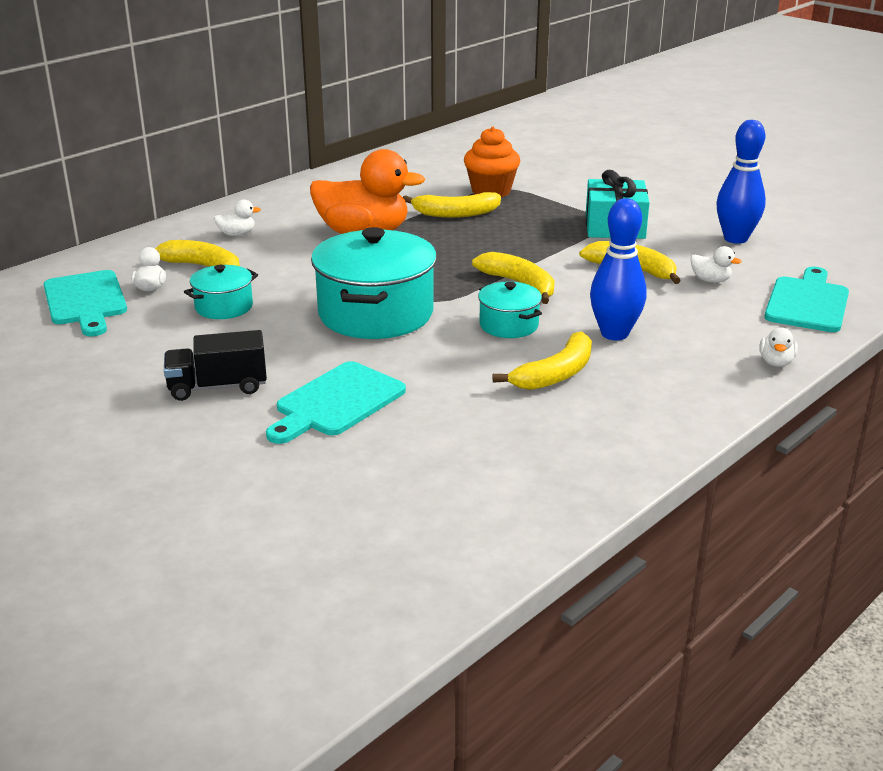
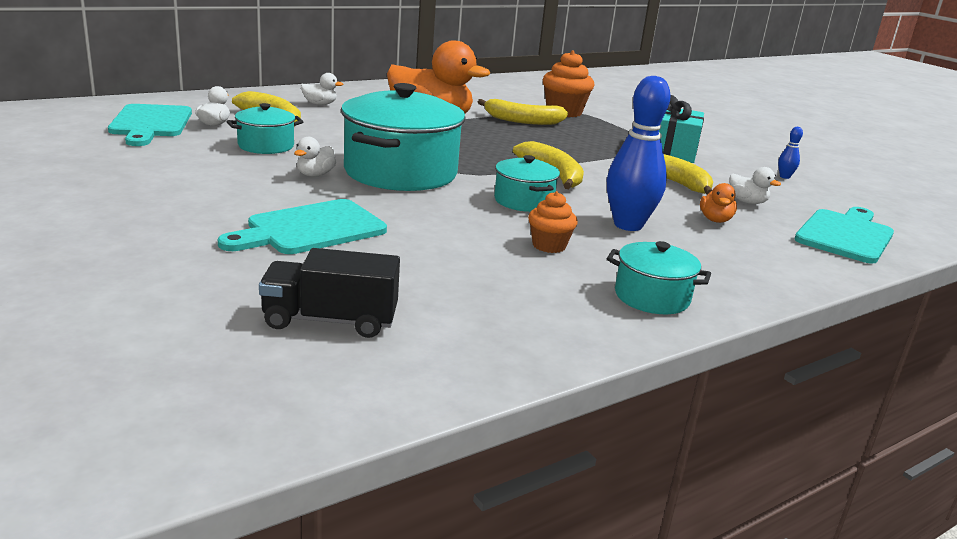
camera: 10 degrees right, 5 degrees down
black truck [164,330,267,401] -> black truck moved to [259,248,400,338]
yellow banana [493,331,592,390] -> orange cupcake [528,191,578,253]
blue bowling pin [716,120,766,244] -> blue bowling pin [778,127,803,179], size x0.43
white duck [759,327,798,367] -> white duck moved to [294,137,336,177]
none -> turquoise pot [607,241,711,314]
none -> orange duck [700,183,737,223]

